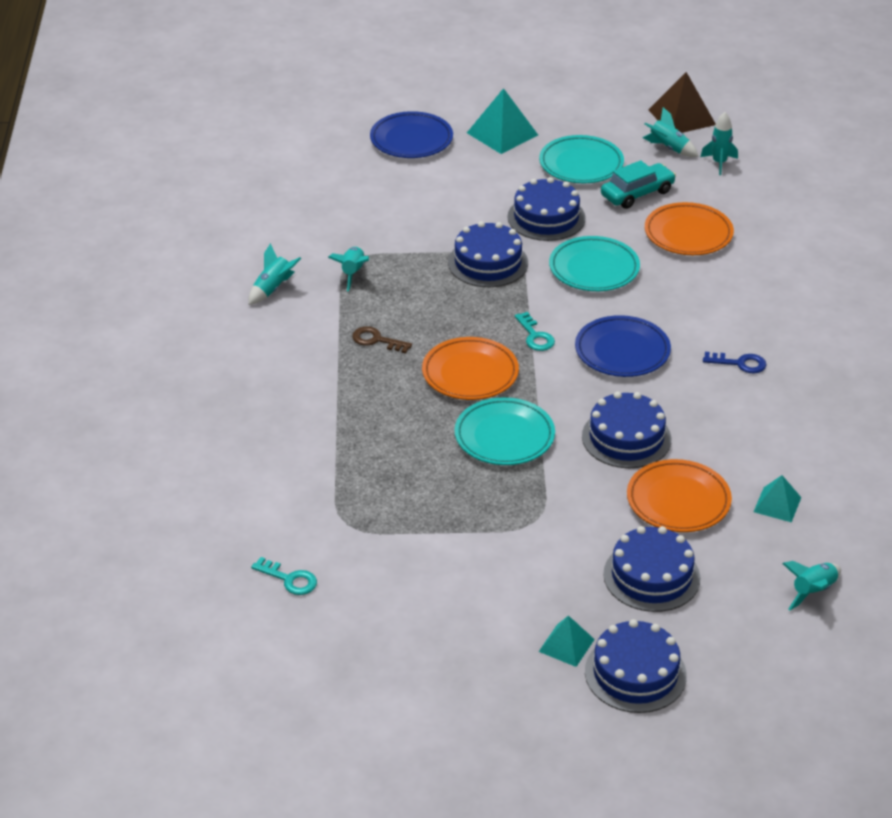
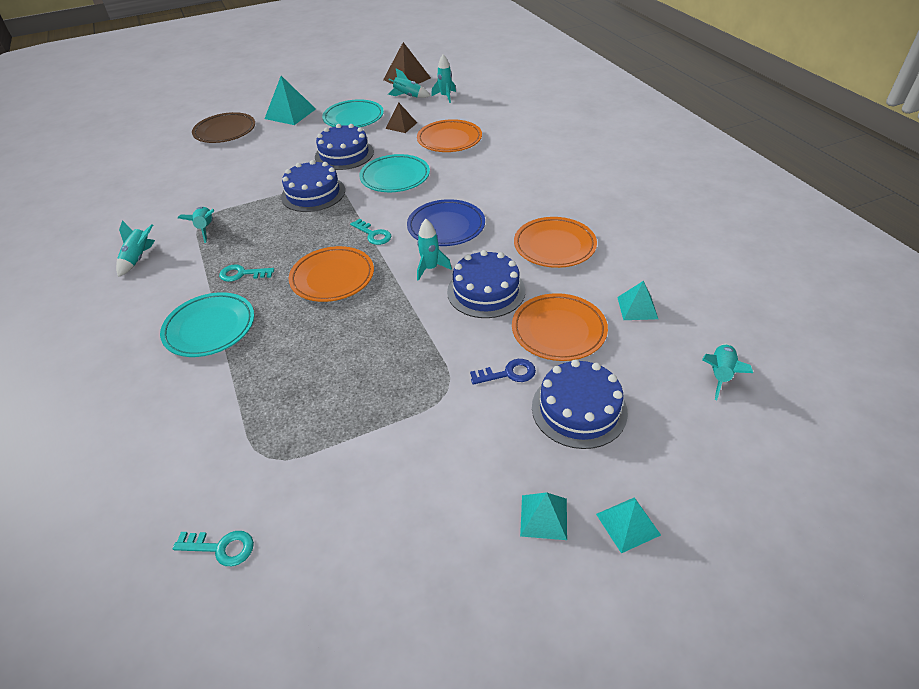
camera: 20 degrees left, 5 degrees up
brown key [352,327,412,353] -> turquoise key [219,264,274,282]
blue plate [370,111,453,158] -> brown plate [192,112,255,143]
turquoise plate [455,397,555,465] -> turquoise plate moved to [160,292,254,357]
blue cake [585,619,687,713] -> turquoise pyramid [596,497,661,553]
turquoise car [601,160,676,209] -> brown pyramid [386,103,417,133]
blue key [703,352,767,373] -> blue key moved to [470,359,536,385]
none -> turquoise rocket [417,219,452,281]
none -> orange plate [514,217,597,268]

